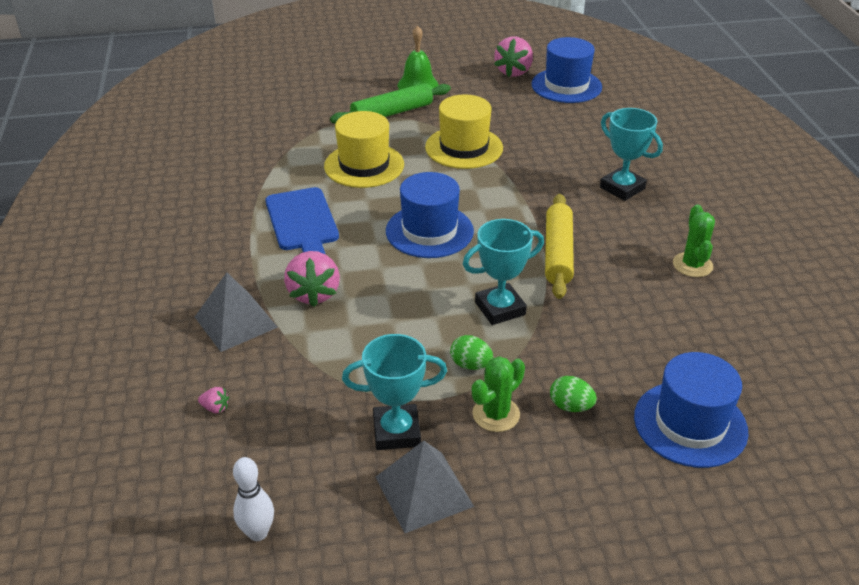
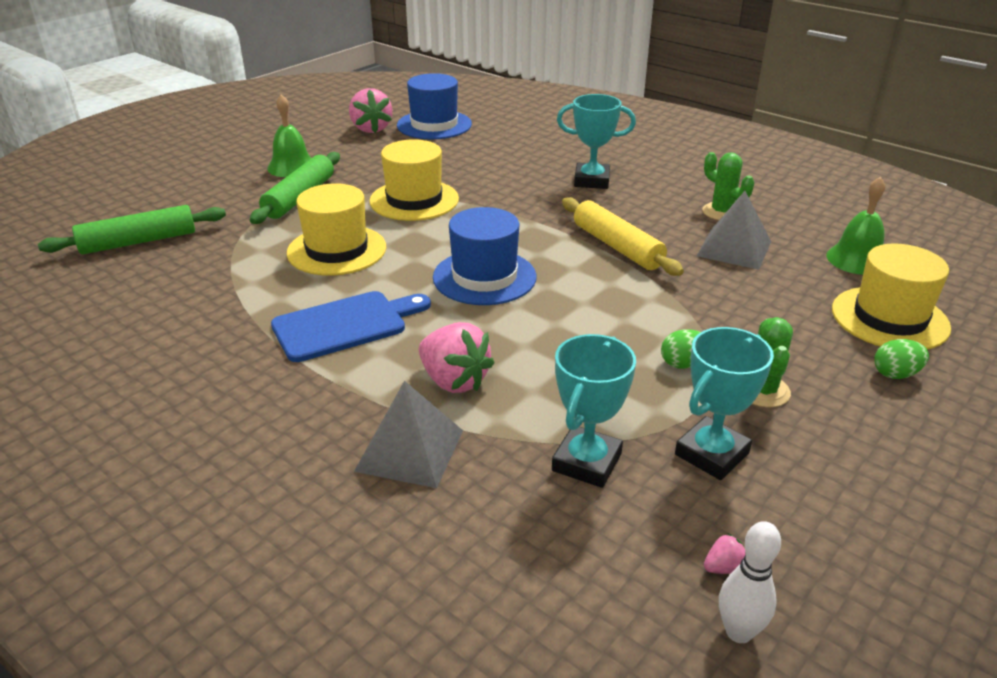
camera: 40 degrees left, 5 degrees down
pink strawberry [198,387,229,413] -> pink strawberry moved to [704,533,746,574]
blue cutting board [265,187,339,254] -> blue cutting board turned 60 degrees counterclockwise [271,291,431,362]
grey pyramid [376,440,474,533] -> grey pyramid moved to [697,191,771,270]
turquoise trophy [463,219,544,325] -> turquoise trophy moved to [552,334,636,488]
green egg [550,376,597,412] -> green egg moved to [874,339,929,379]
blue hat [634,352,749,468] -> yellow hat [832,243,951,350]
none -> green rolling pin [38,205,226,254]
none -> green bell [826,176,885,275]

